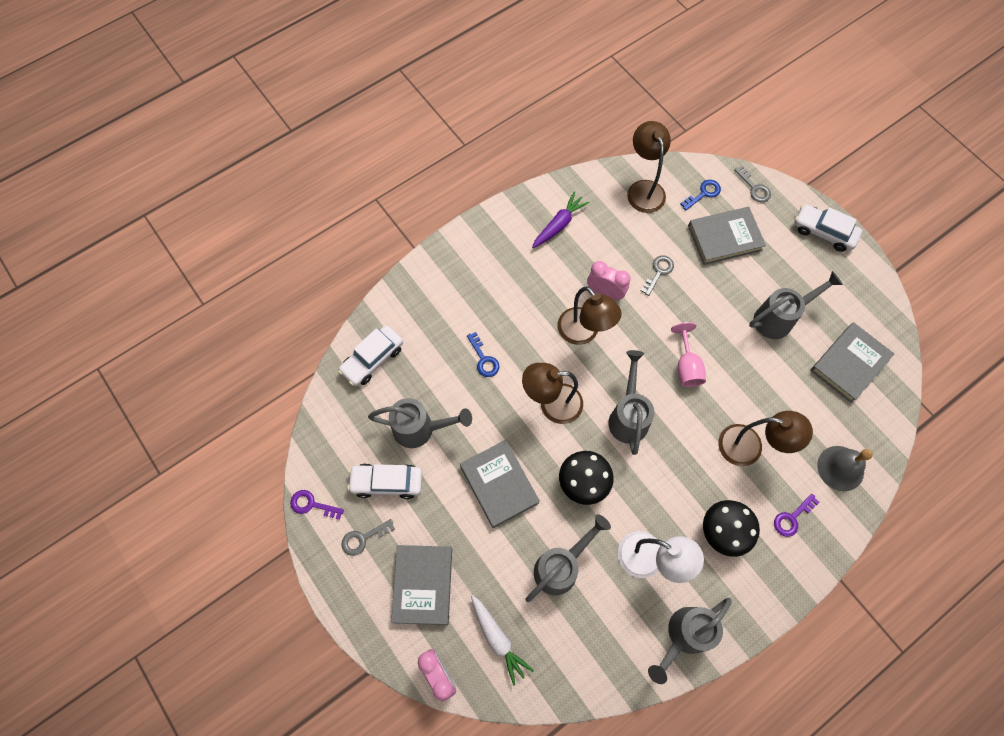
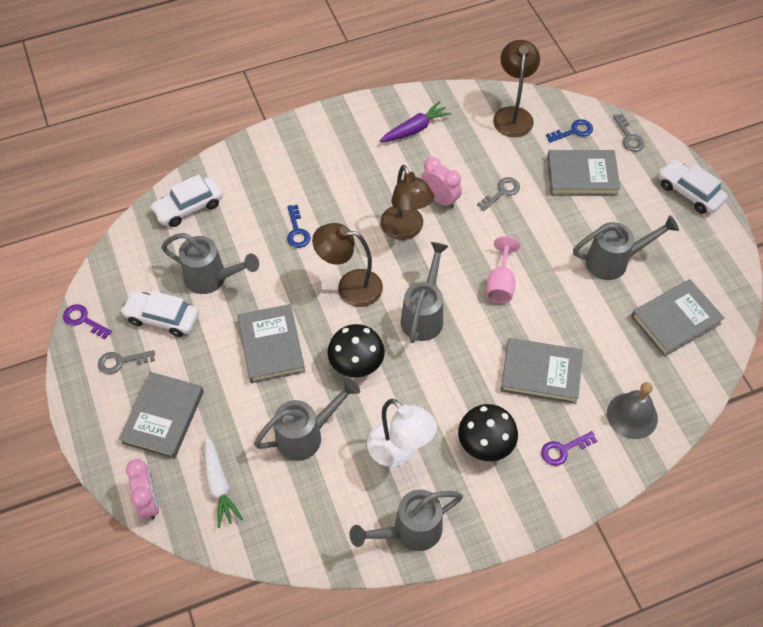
camera: 15 degrees right, 10 degrees down
brown lamp [718,411,813,466] -> grey book [501,338,583,404]

